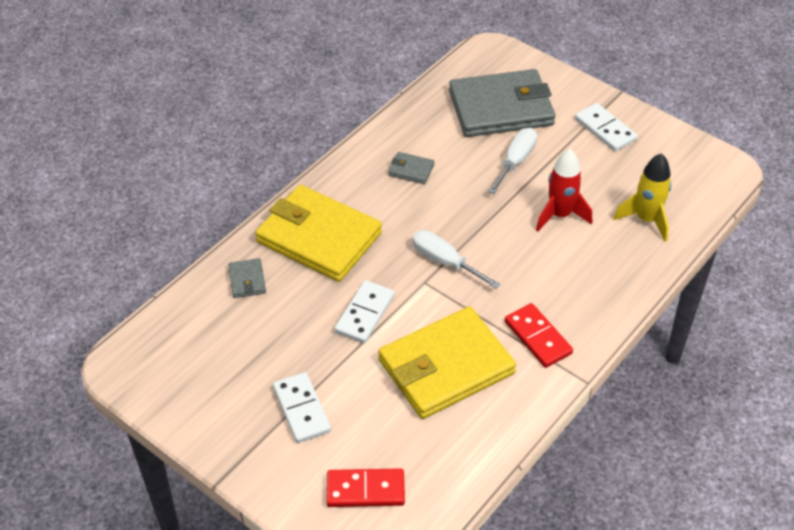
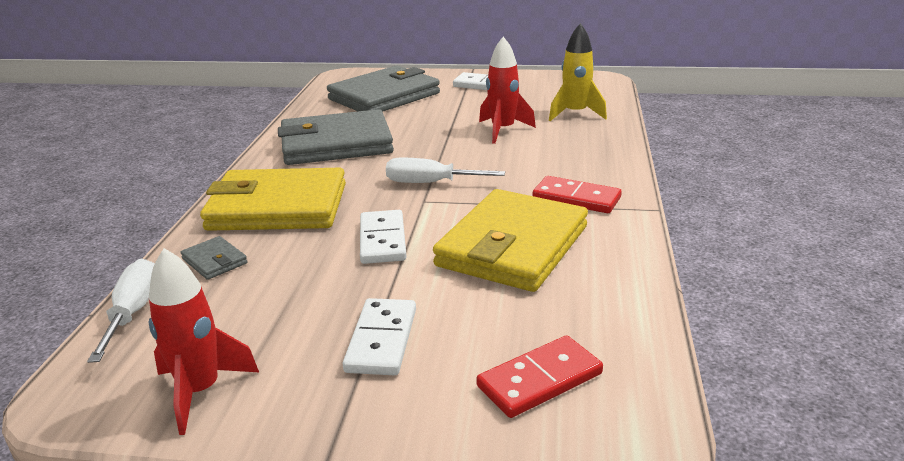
camera: 30 degrees left, 20 degrees down
white domino [273,372,331,443] -> white domino turned 60 degrees clockwise [343,298,416,375]
grey wallet [388,152,434,184] -> grey wallet [278,109,394,165], size x2.46
white screwdriver [488,128,537,194] -> white screwdriver moved to [87,259,155,363]
none -> red rocket [148,248,259,435]

